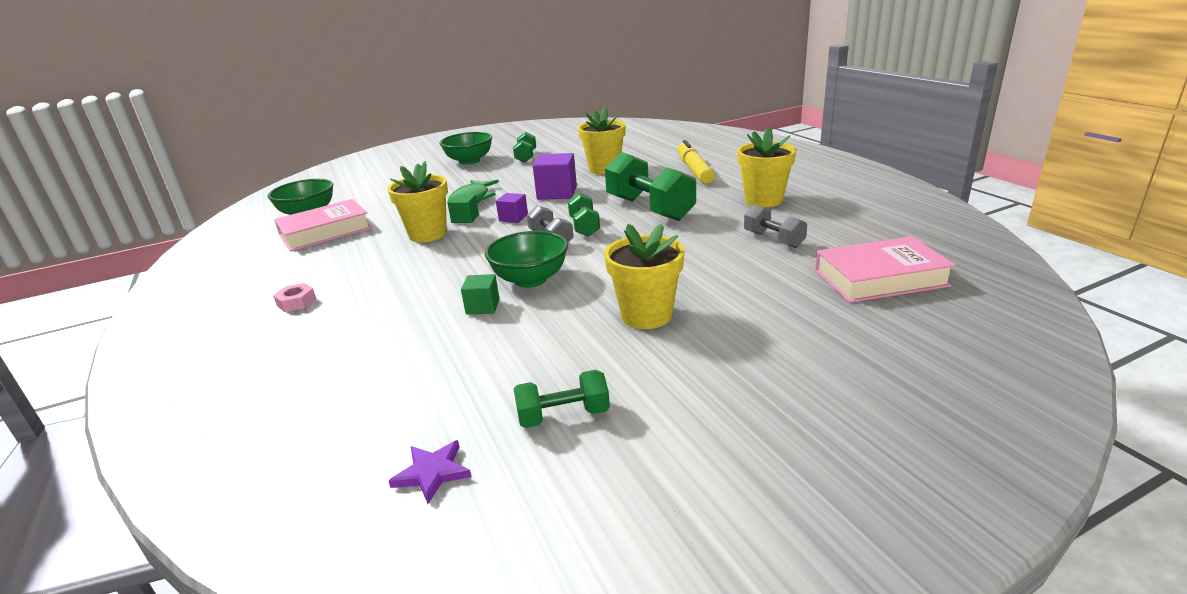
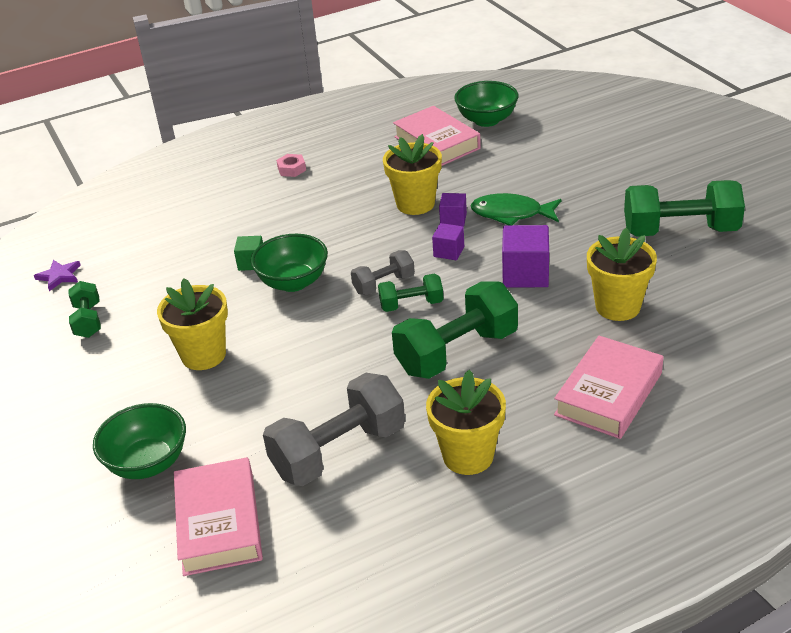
camera: 90 degrees right, 10 degrees up
green bowl [440,132,492,165] -> green bowl moved to [93,403,186,479]
green cube [448,195,479,223] -> purple cube [439,193,467,227]
green dumbbell [513,132,536,163] -> green dumbbell [624,180,745,237], size x1.86
yellow marker [677,140,715,184] -> pink book [554,336,664,439]
grey dumbbell [744,204,807,248] -> grey dumbbell [263,373,405,486], size x1.86

